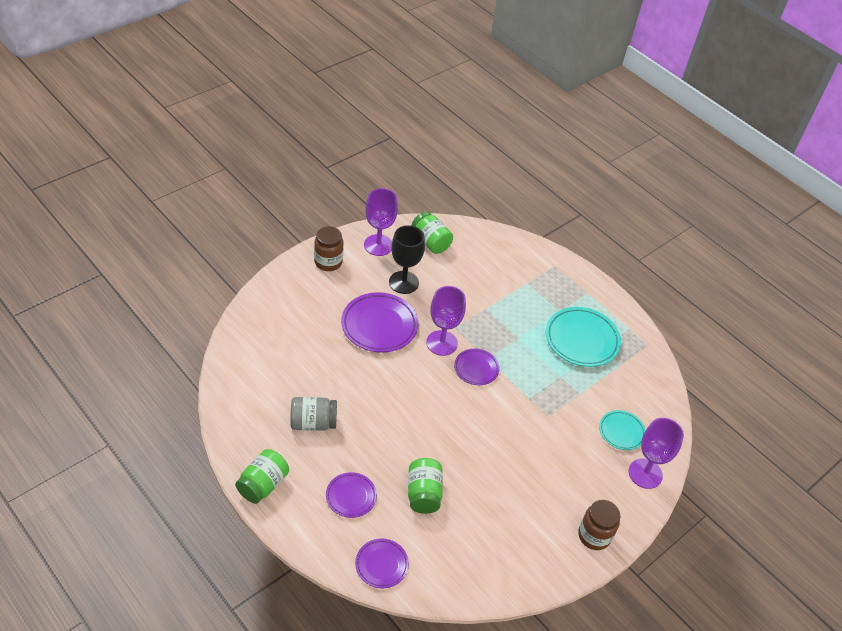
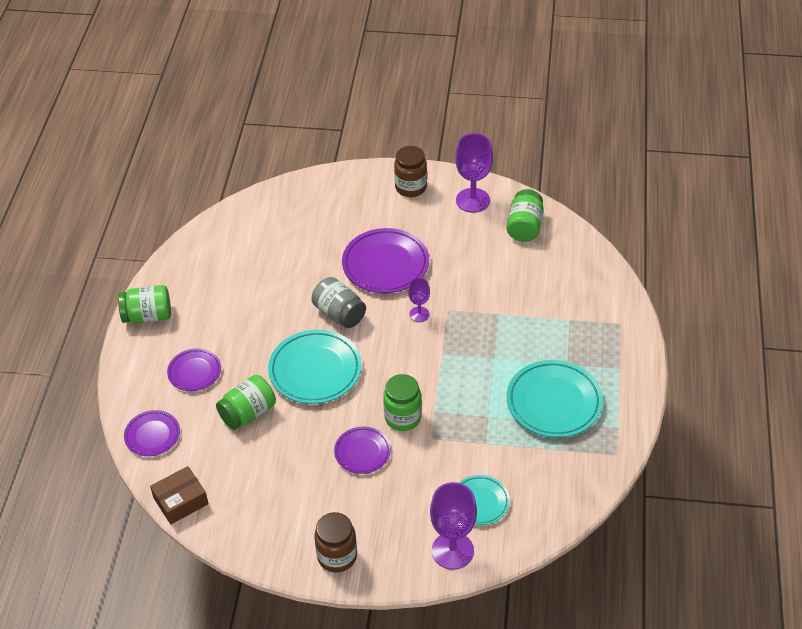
camera: 55 degrees right, 0 degrees up
grey jar [290,397,337,431] -> grey jar moved to [312,277,366,328]
black goblet [389,225,425,294] -> none
purple goblet [426,286,466,356] -> purple goblet [408,278,430,322], size x0.55
purple plate [454,349,500,385] -> purple plate moved to [334,427,391,474]
none -> brown box [150,466,209,524]
none -> turquoise plate [268,330,362,404]
none -> green jar [383,374,422,431]

